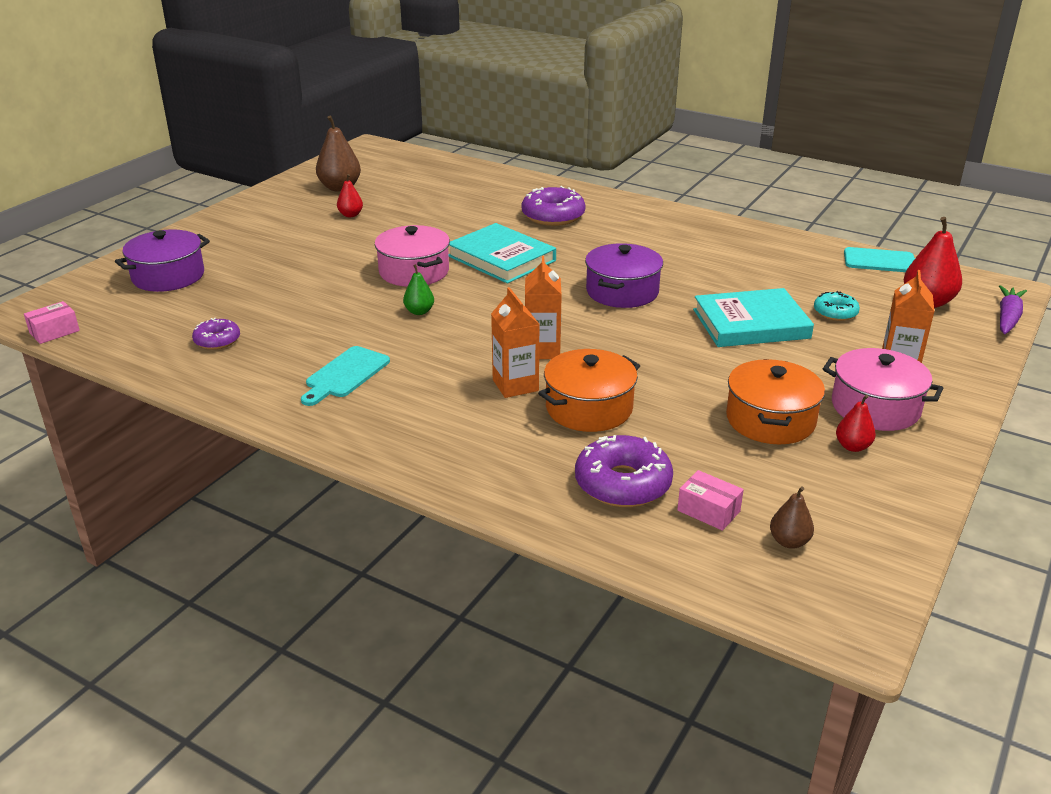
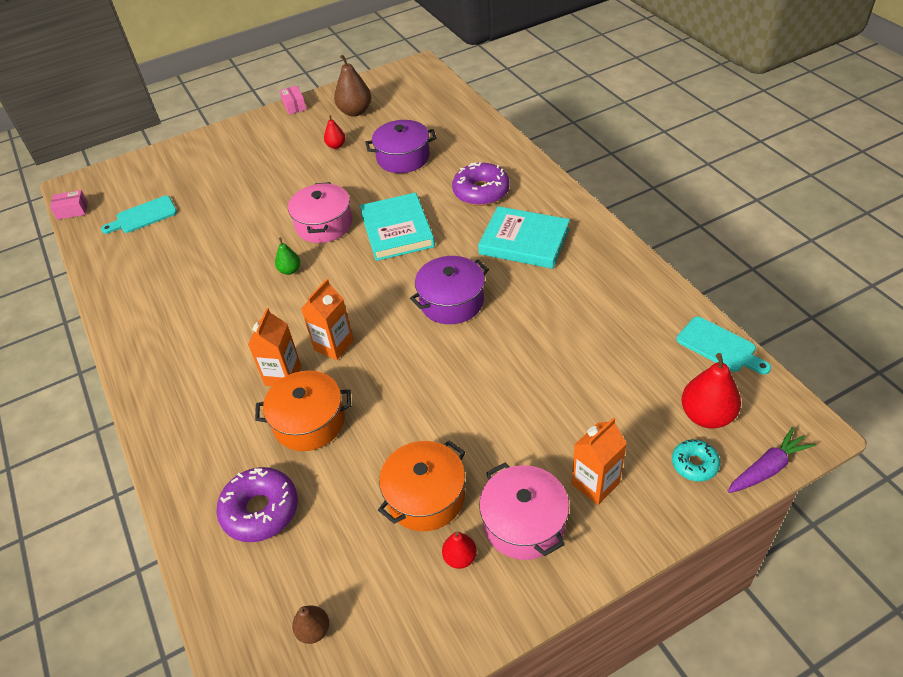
camera: 35 degrees right, 15 degrees up
purple pot [115,229,210,292] -> purple pot moved to [365,120,436,173]
purple donut [192,318,240,350] -> none
turquoise cutting board [301,346,390,406] -> turquoise cutting board moved to [101,196,177,234]
pink box [677,470,744,531] -> pink box moved to [280,86,306,115]
turquoise book [693,288,814,347] -> turquoise book moved to [478,206,570,269]
turquoise donut [814,291,860,321] -> turquoise donut moved to [672,439,720,482]

